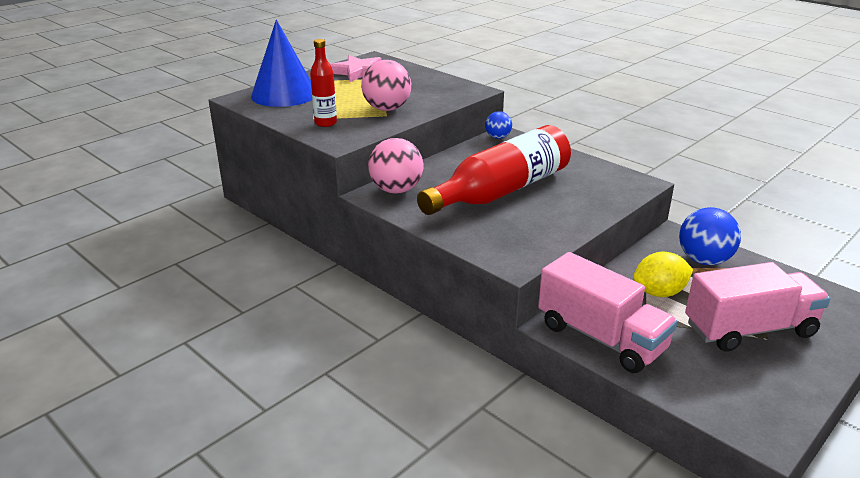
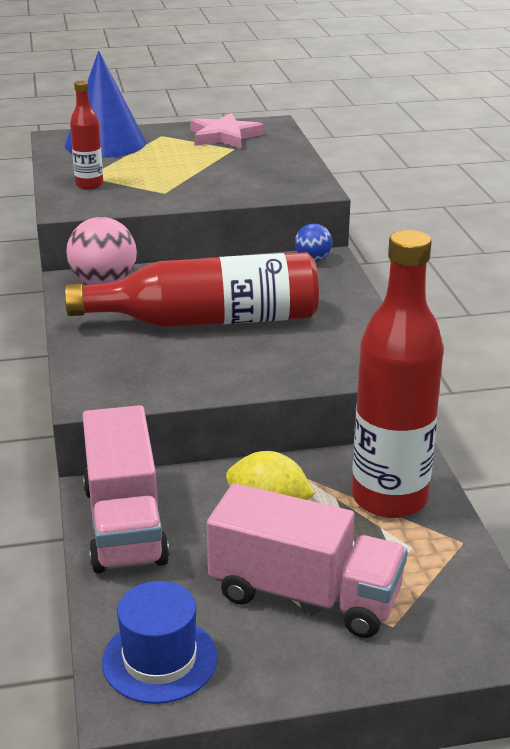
camera: 35 degrees right, 0 degrees up
pink ball [361,60,411,111] -> none
blue ball [679,207,741,265] -> red bottle [352,230,444,518]
none -> blue hat [102,581,218,704]

